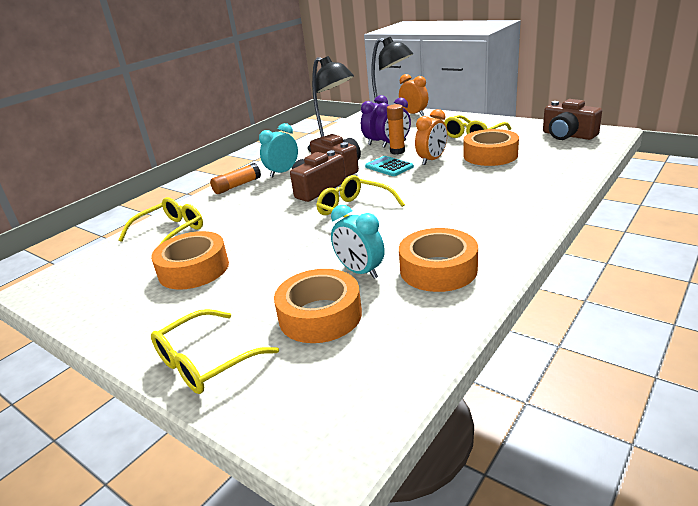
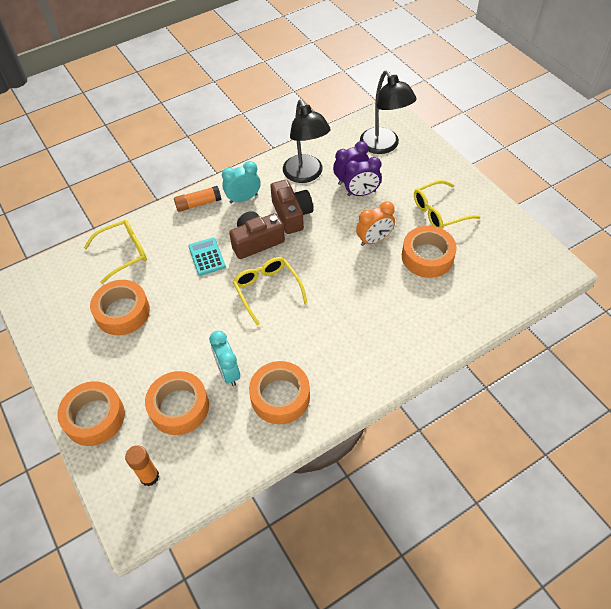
camera: 20 degrees right, 25 degrees up
yellow glasses [151,309,279,394] -> orange tape [57,381,125,446]
turquoise calculator [365,156,414,176] -> turquoise calculator moved to [188,237,226,276]
orange glue stick [387,104,405,154] -> orange glue stick moved to [125,445,159,486]
orange clock [399,74,428,116] -> none
brown camera [543,99,602,140] -> none

